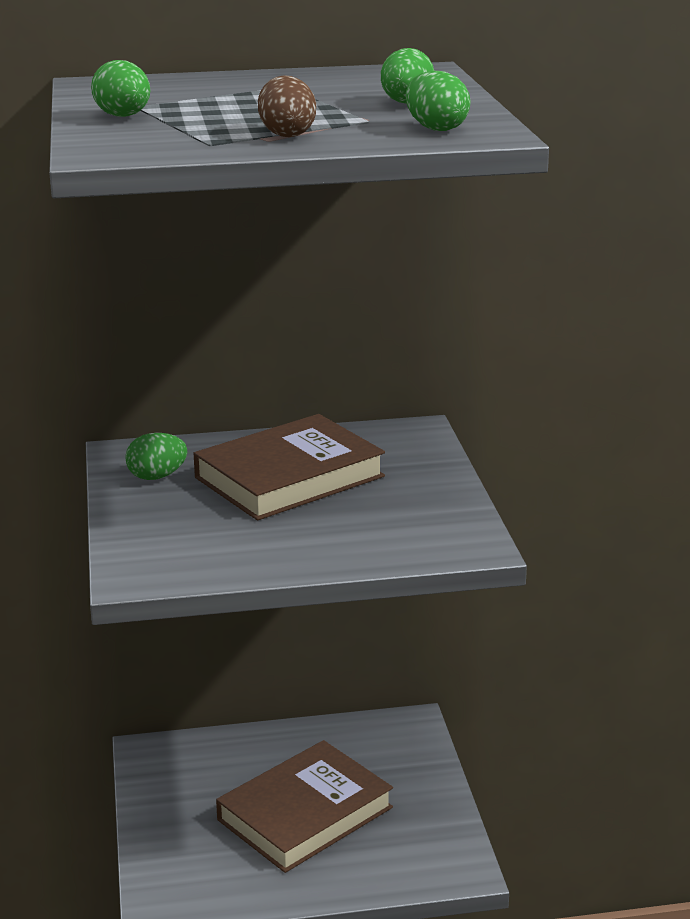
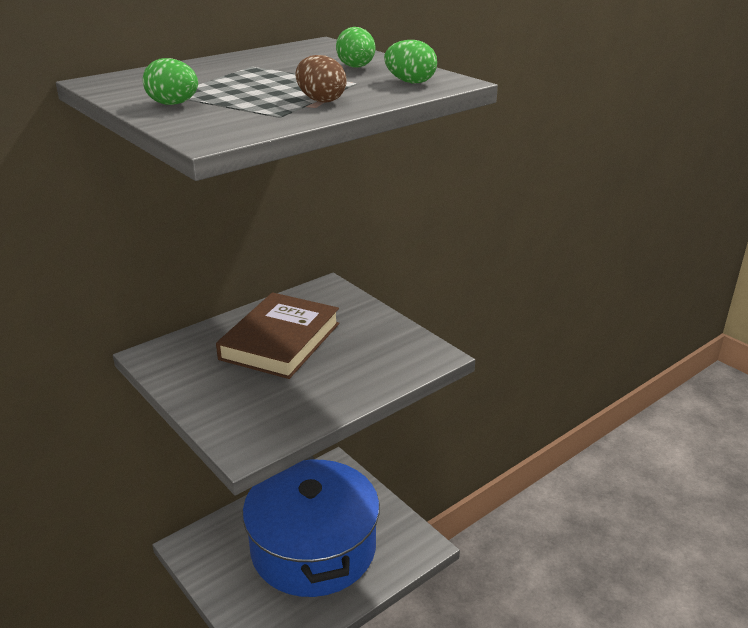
camera: 30 degrees left, 5 degrees up
green egg [125,433,187,480] -> none
brown book [216,740,393,873] -> blue pot [242,456,380,597]

